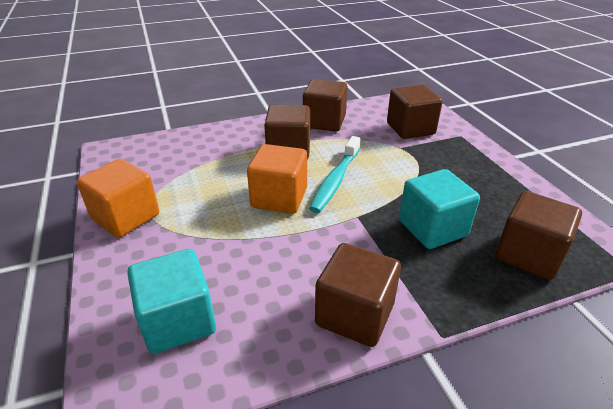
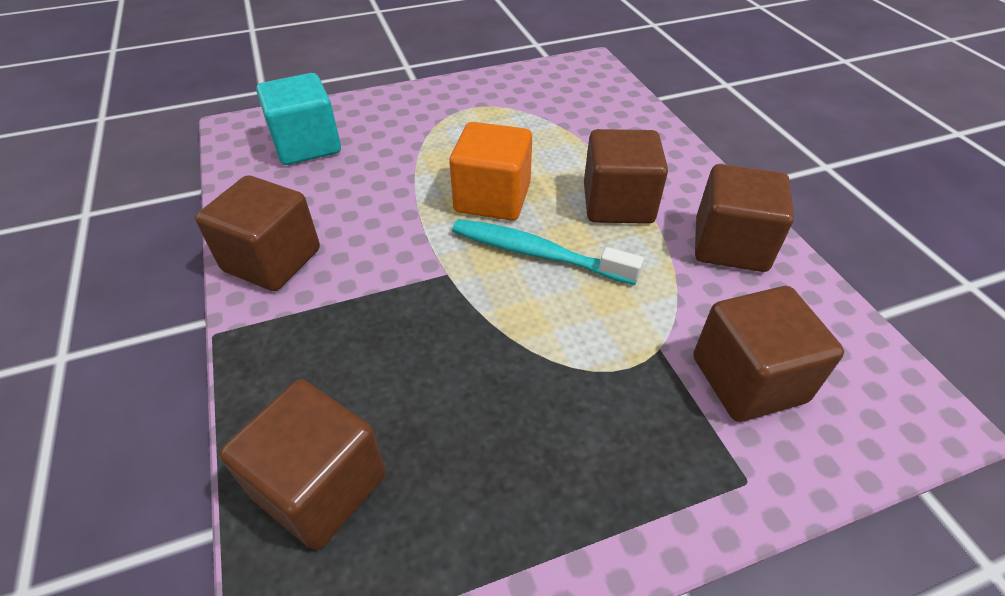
camera: 90 degrees right, 10 degrees up
orange cube [77,159,159,238] -> none
turquoise cube [399,169,480,249] -> none

